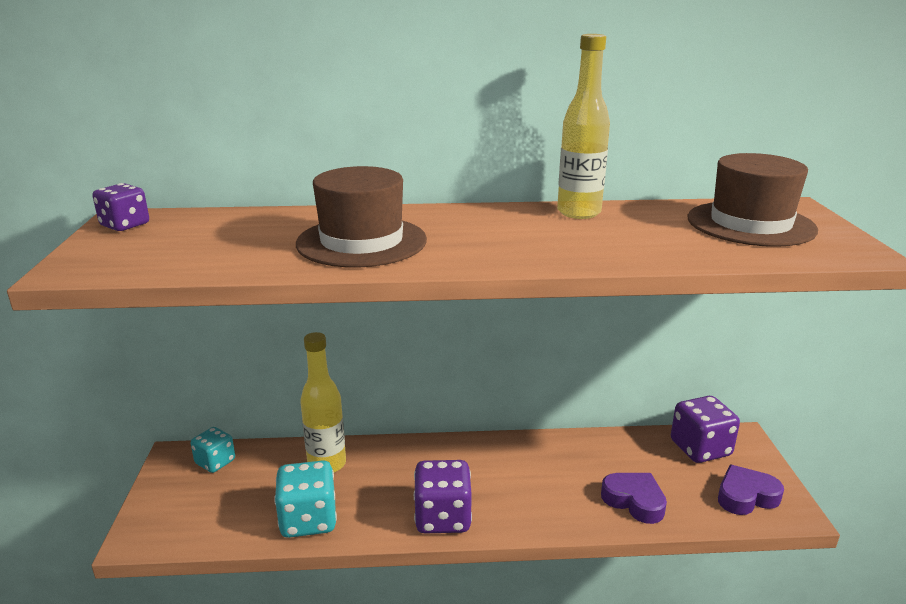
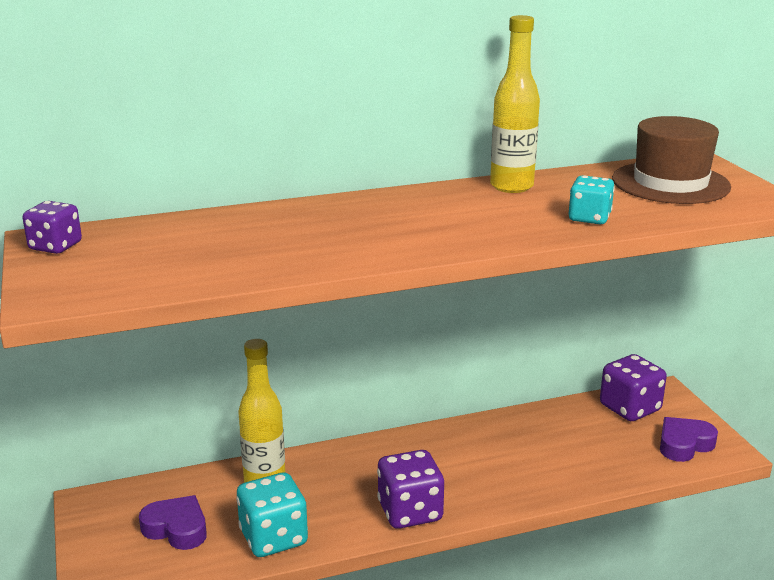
camera: 15 degrees left, 0 degrees up
turquoise dice [191,427,235,473] -> turquoise dice moved to [569,176,615,224]
brown hat [296,166,427,267] -> none
purple heart [601,473,667,524] -> purple heart moved to [139,495,207,550]

